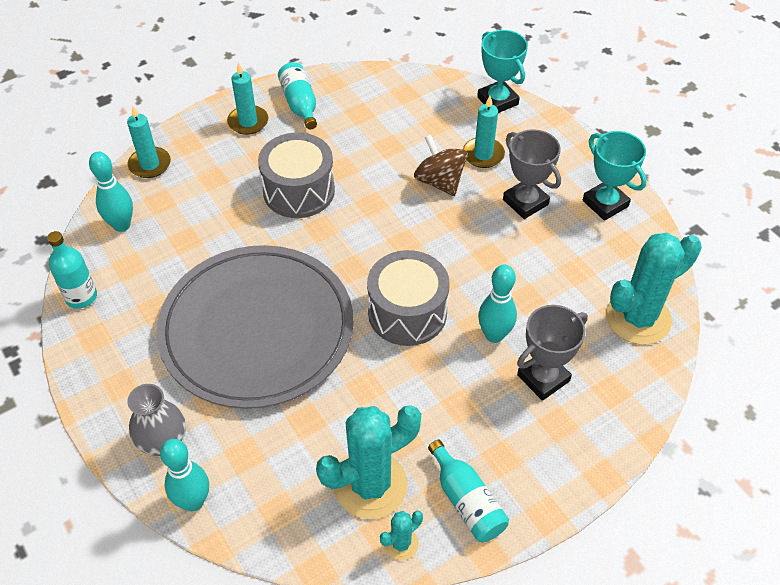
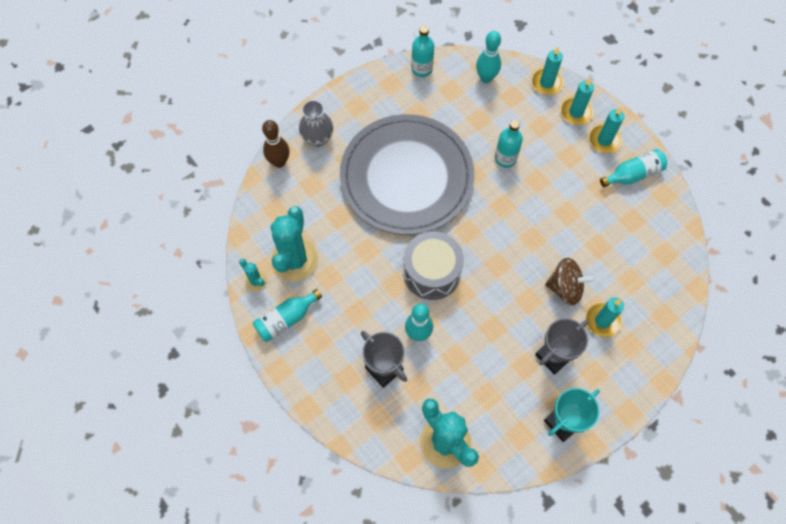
camera: 85 degrees right, 15 degrees up
turquoise bowling pin [160,439,209,511] -> brown bowling pin [262,120,289,168]
grey drum [258,132,335,218] -> none
turquoise cactus [316,405,421,519] -> turquoise cactus turned 45 degrees clockwise [271,206,318,282]
brown spinning top [414,135,468,196] -> brown spinning top turned 45 degrees clockwise [545,258,595,305]
turquoise trophy [477,30,528,113] -> none
none -> turquoise bottle [495,120,523,168]
none -> turquoise candle [561,78,594,125]

